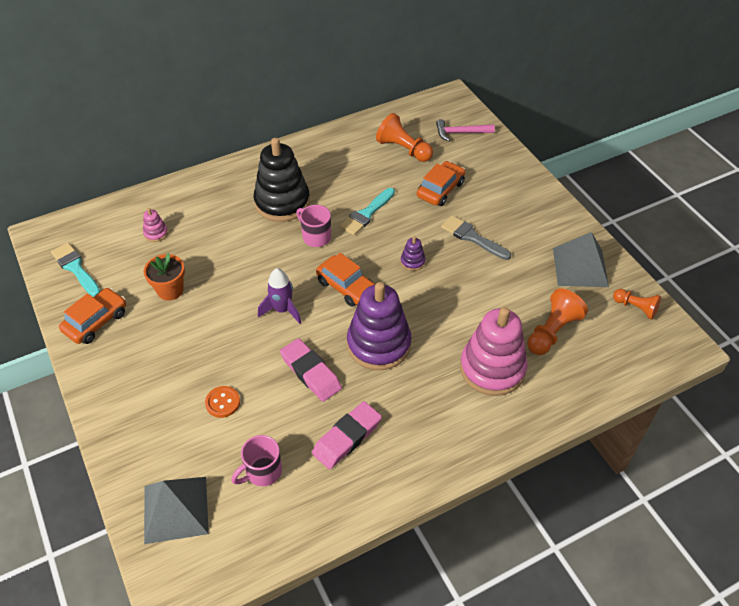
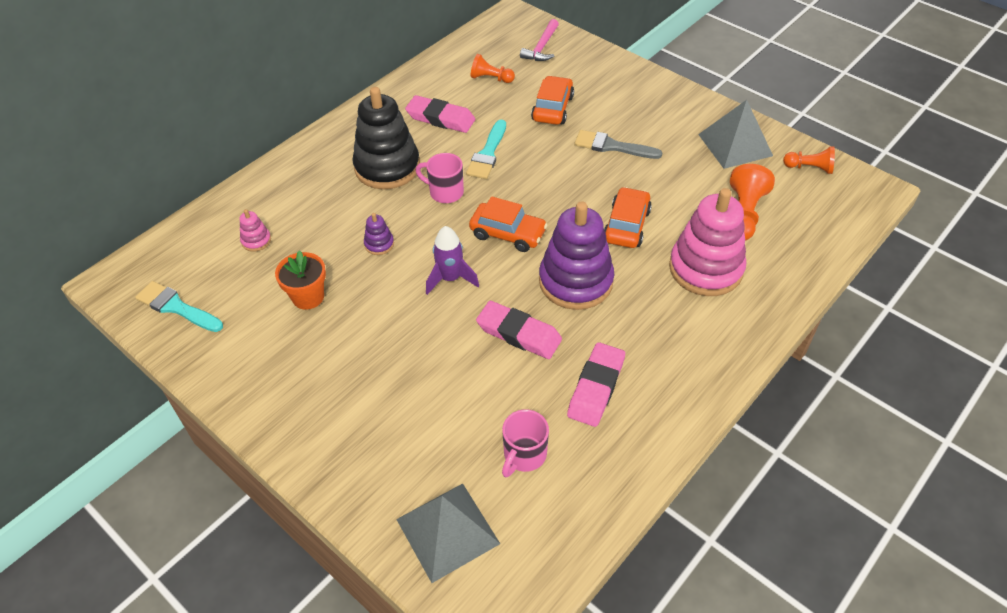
camera: 20 degrees left, 0 degrees up
orange car [59,288,126,344] -> orange car moved to [604,187,652,248]
orange button [205,386,240,418] -> none
orange pawn [376,113,433,162] -> orange pawn [471,54,515,83], size x0.65
purple stacking toy [401,236,425,271] -> purple stacking toy moved to [364,213,394,255]
pink hammer [436,119,495,141] -> pink hammer turned 45 degrees counterclockwise [520,19,559,61]
none -> pink eraser [405,95,475,133]

